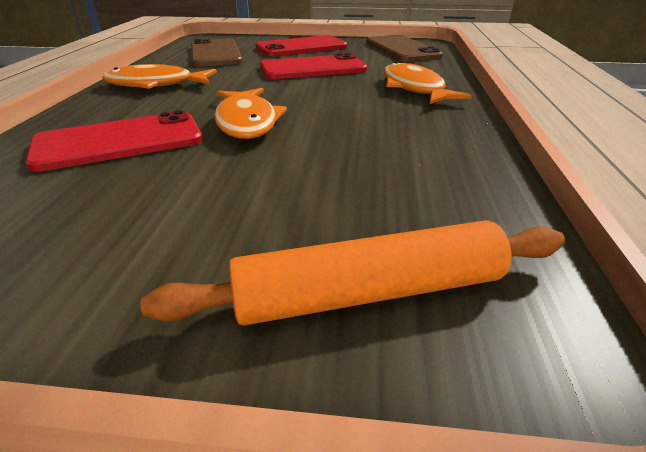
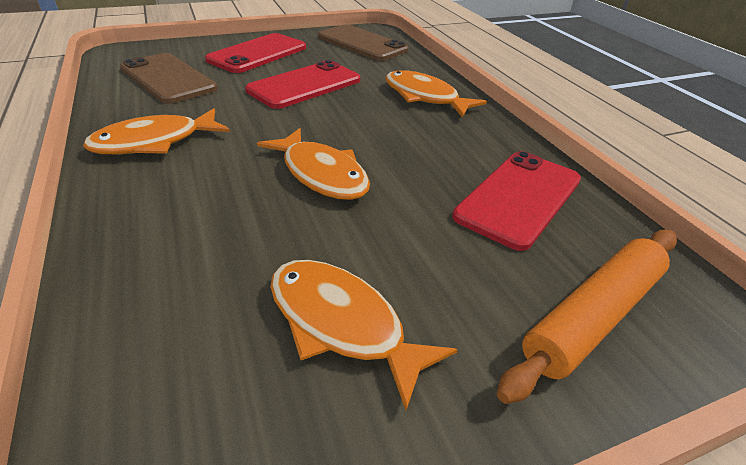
camera: 30 degrees left, 5 degrees up
red phone [26,110,203,172] -> red phone moved to [452,151,581,251]
none -> orange fish [270,260,458,410]

